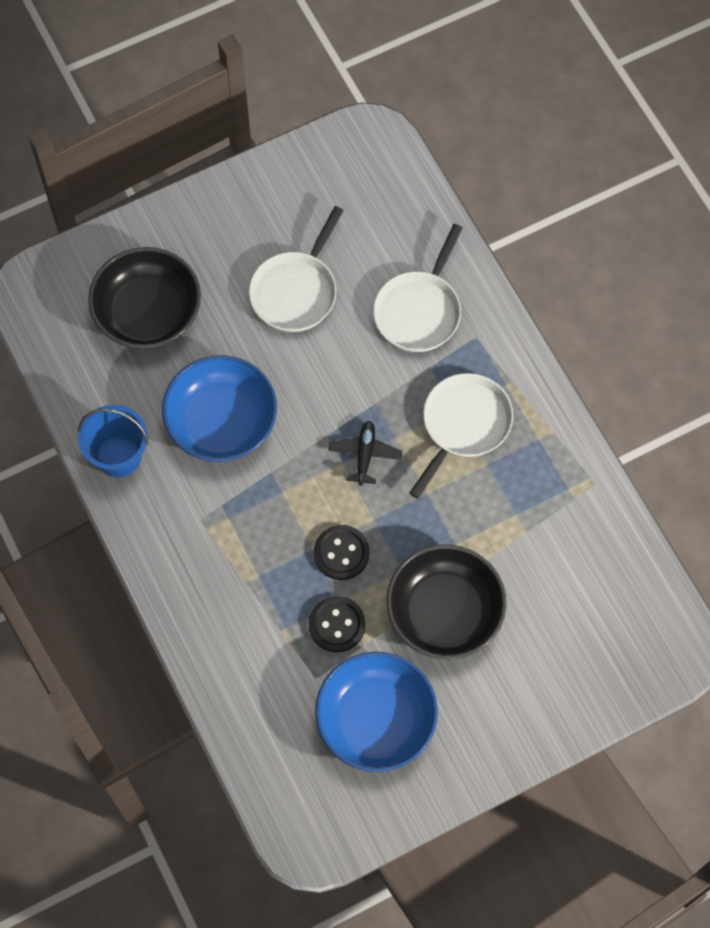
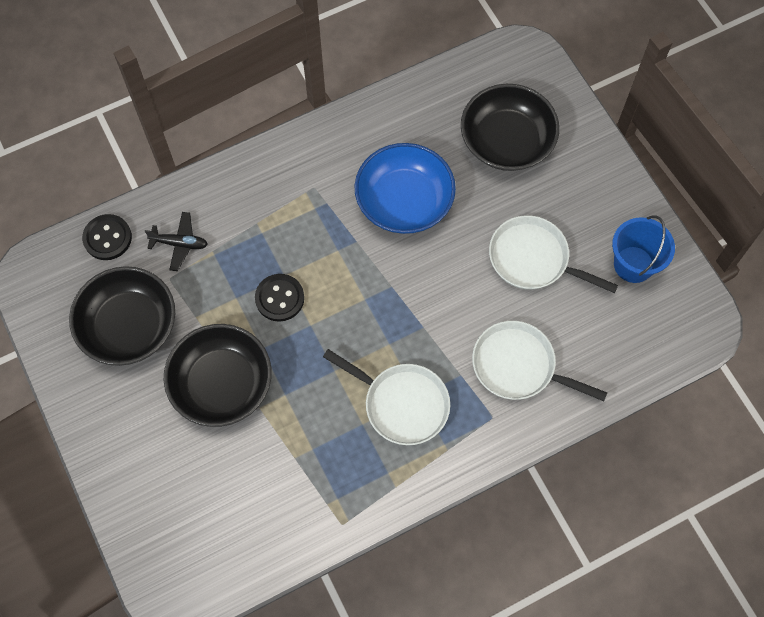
camera: 90 degrees right, 0 degrees up
blue bucket [78,405,148,477] -> blue bucket moved to [612,215,675,283]
black button [309,596,365,653] -> black button moved to [82,214,132,260]
blue bowl [315,652,438,772] -> black bowl [69,266,175,366]
black plane [328,421,402,486] -> black plane moved to [145,212,208,271]

